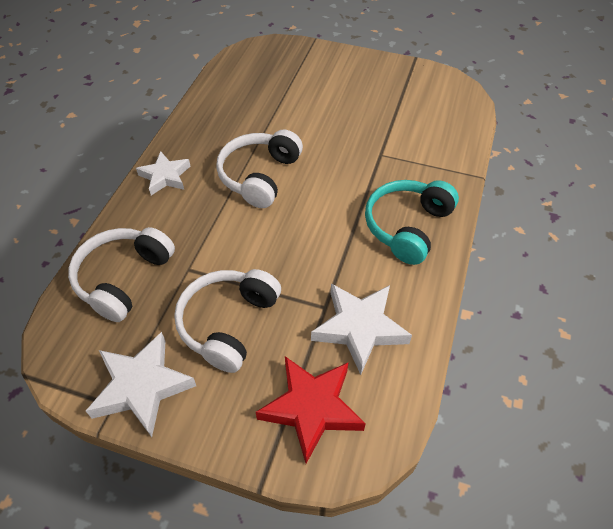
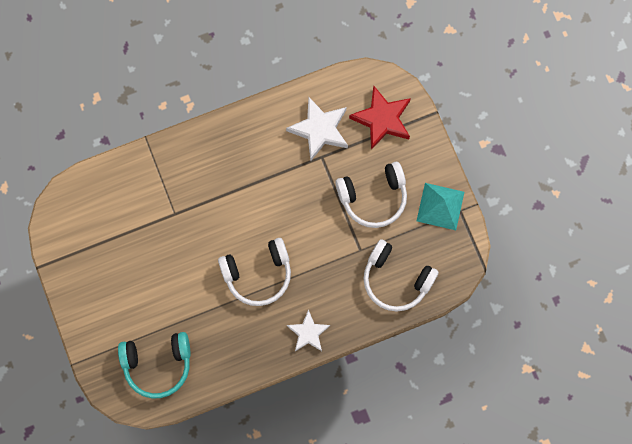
camera: 130 degrees left, 25 degrees up
white headphones [68,227,175,322] -> white headphones turned 45 degrees clockwise [364,239,438,311]
white star [86,332,196,437] -> turquoise pyramid [417,183,464,230]
turquoise headphones [365,180,459,265] -> turquoise headphones moved to [118,332,191,399]

